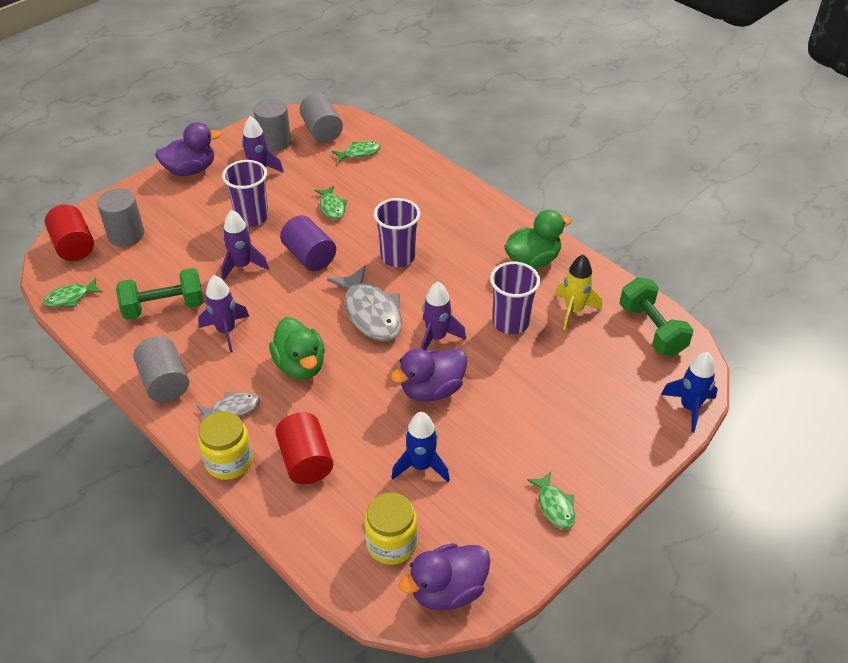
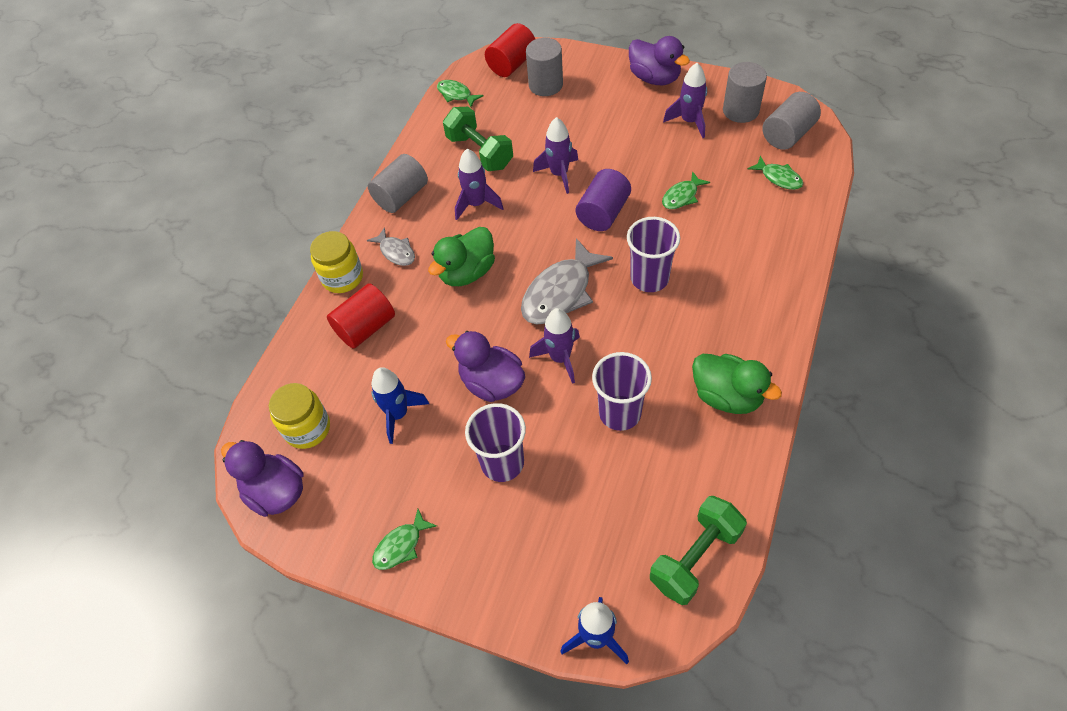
camera: 70 degrees right, 10 degrees up
purple cup [222,160,269,227] -> purple cup moved to [465,403,526,482]
yellow rocket [555,254,602,330] -> none

